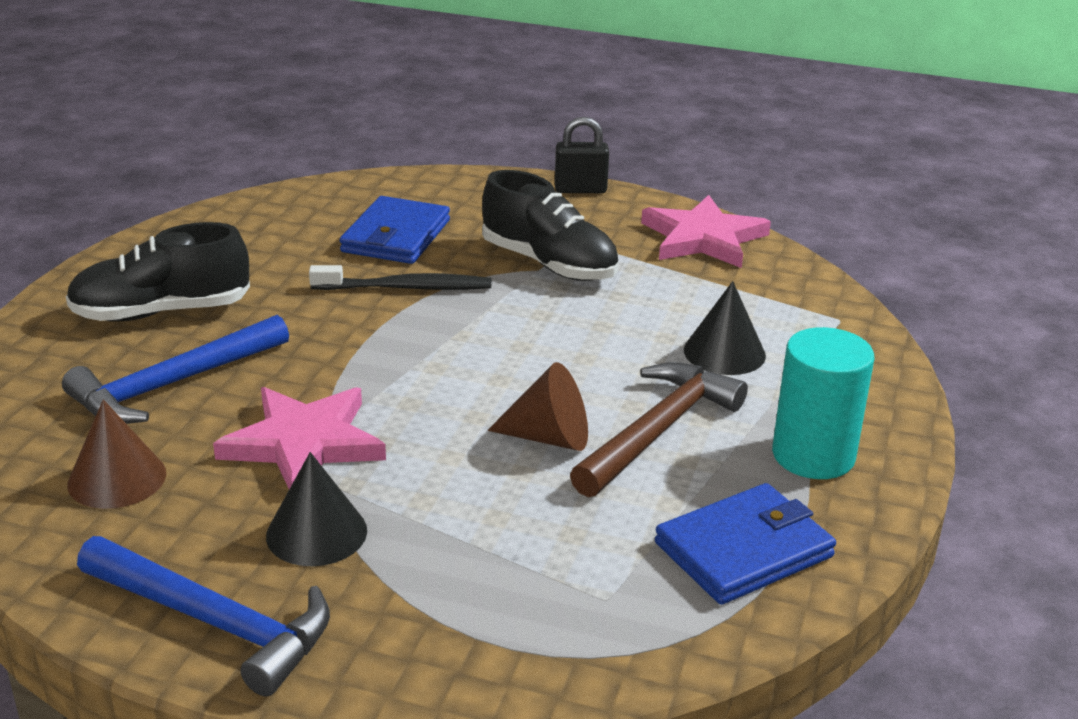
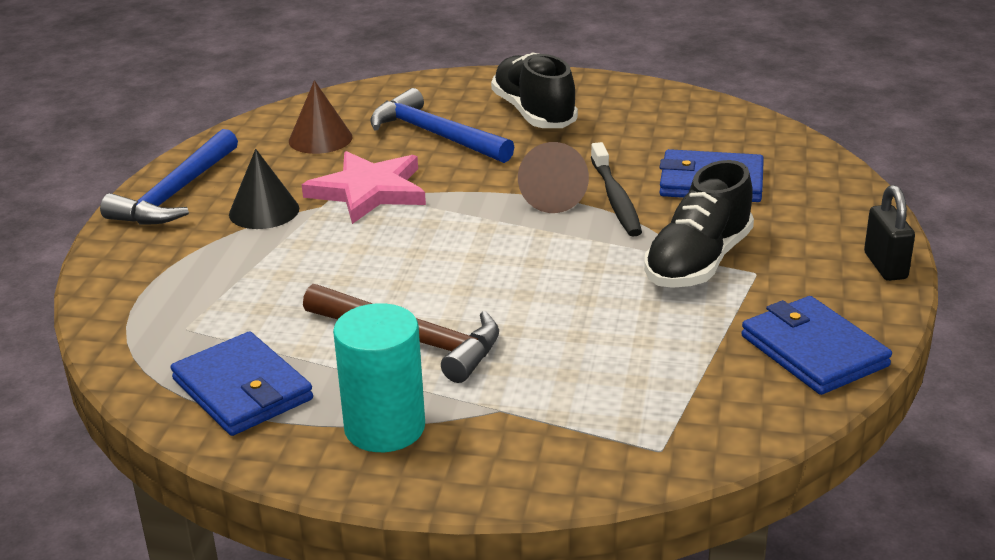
camera: 85 degrees right, 0 degrees up
brown cone [488,362,588,451] -> brown cone moved to [518,142,589,213]
pink star [641,195,771,268] -> blue wallet [741,296,892,395]
black cone [684,281,766,375] -> none

